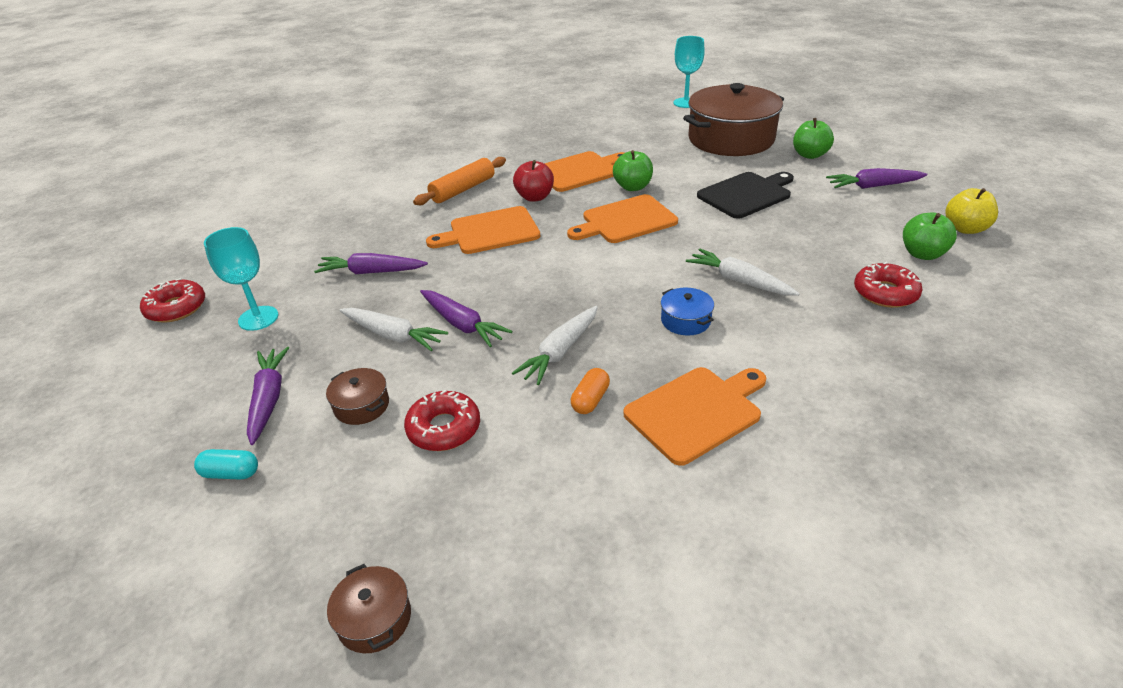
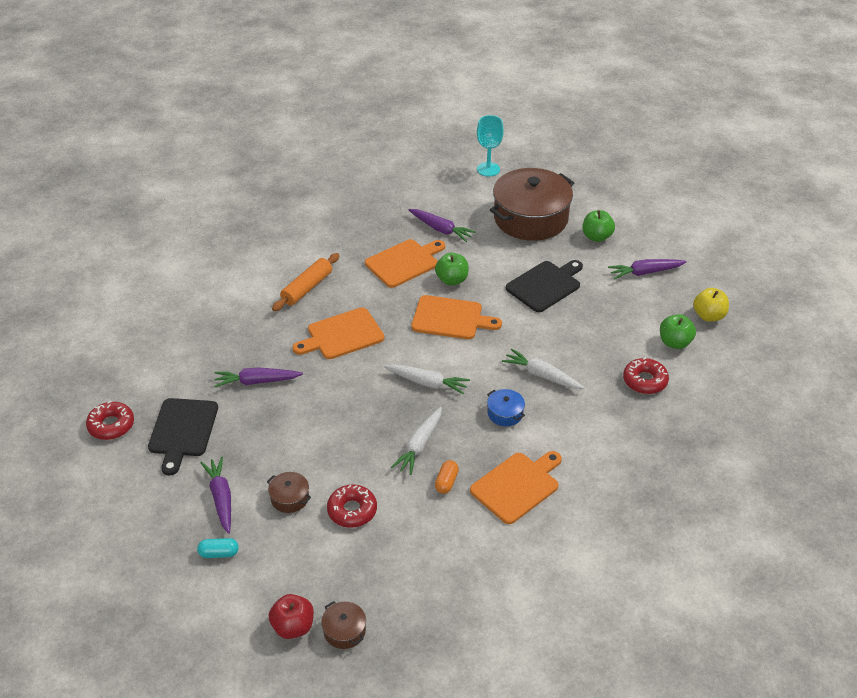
camera: 10 degrees left, 5 degrees up
turquoise goblet [204,227,278,331] -> black cutting board [148,398,218,475]
white carrot [340,308,448,351] -> white carrot moved to [384,364,470,395]
purple carrot [420,290,512,347] -> purple carrot moved to [408,209,476,242]
red apple [513,160,554,202] -> red apple moved to [269,594,314,639]
orange cutting board [567,194,678,243] -> orange cutting board turned 135 degrees counterclockwise [411,295,502,339]

